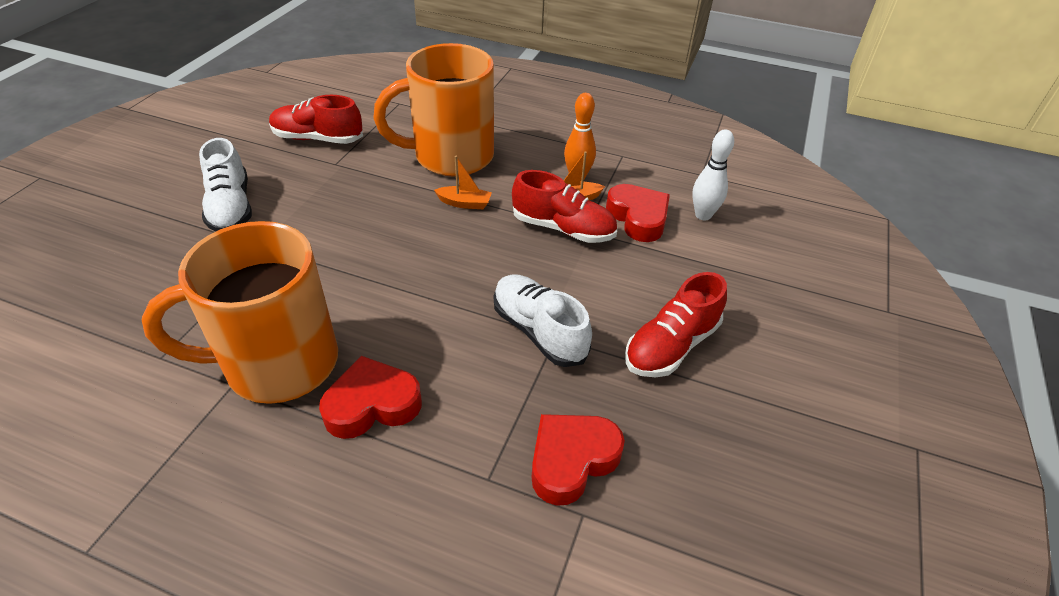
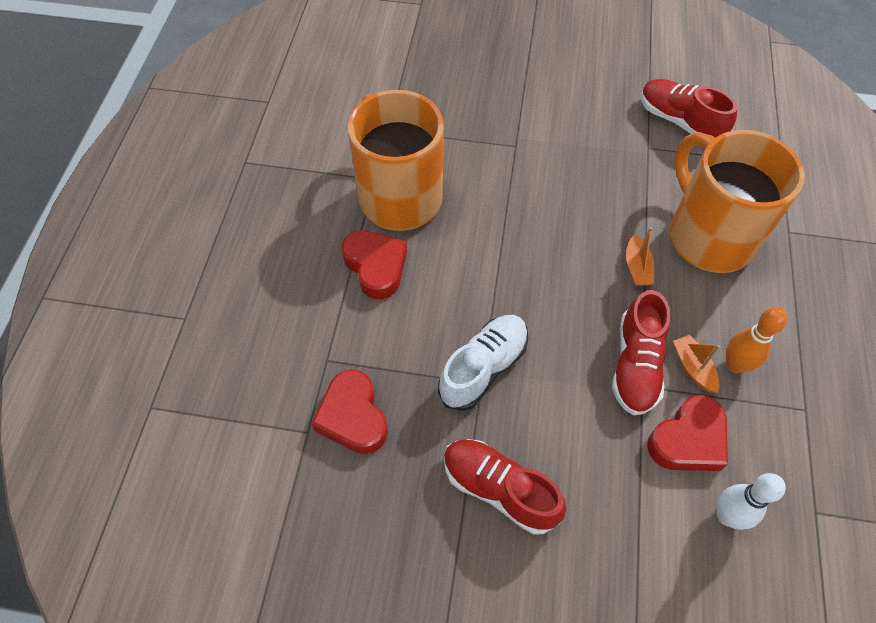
camera: 80 degrees right, 15 degrees up
white shoe [199,138,252,232] -> none
red shoe [269,95,363,144] -> red shoe turned 45 degrees counterclockwise [641,79,737,138]
red heart [532,414,625,506] -> red heart turned 150 degrees counterclockwise [312,369,388,454]

